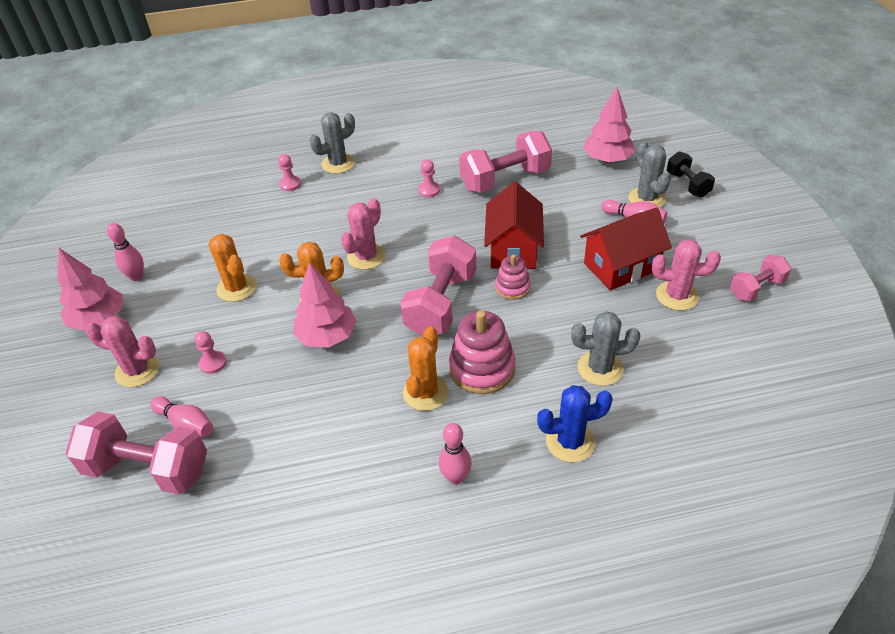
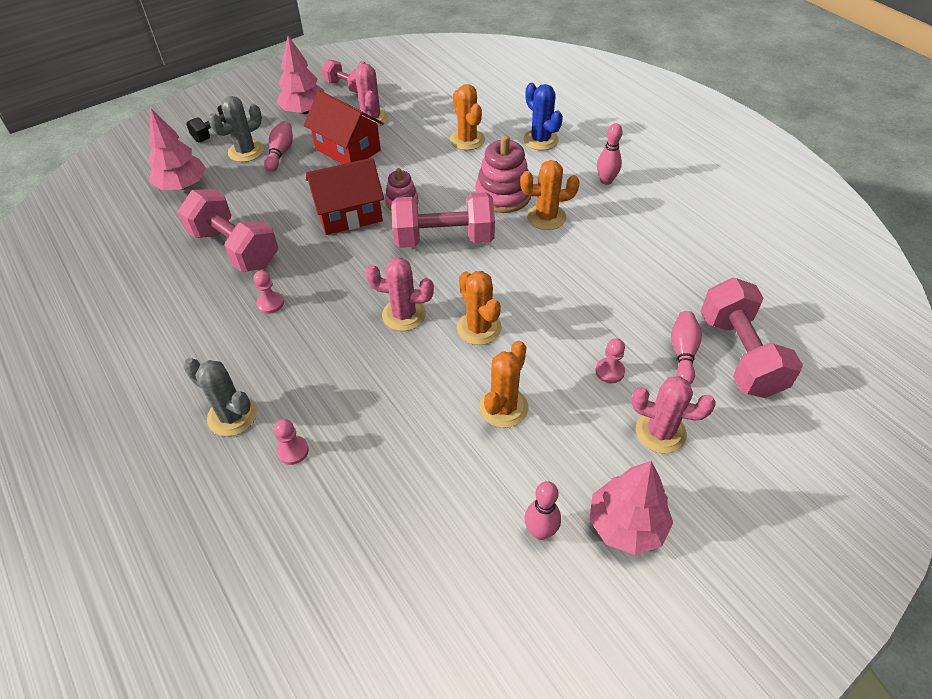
camera: 115 degrees left, 5 degrees up
pink cactus [85,316,160,387] -> pink cactus turned 60 degrees counterclockwise [631,376,716,454]
pink tree [293,262,357,348] -> pink tree moved to [277,36,324,114]
grey cactus [571,311,641,386] -> orange cactus [450,84,485,150]

